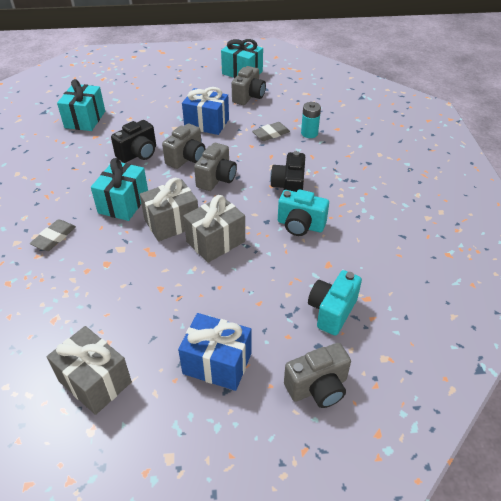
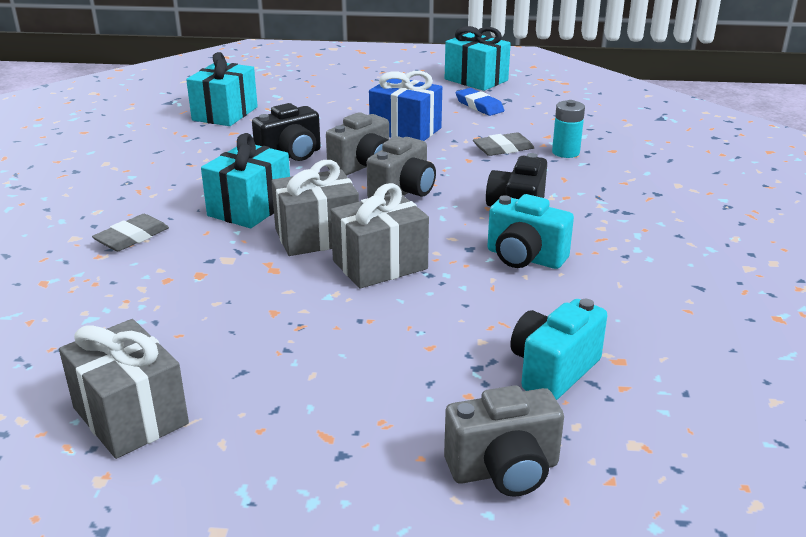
camera: 10 degrees right, 15 degrees down
blue gift [178,313,251,391] -> none
grey camera [231,66,266,105] -> blue eraser [456,88,504,116]

